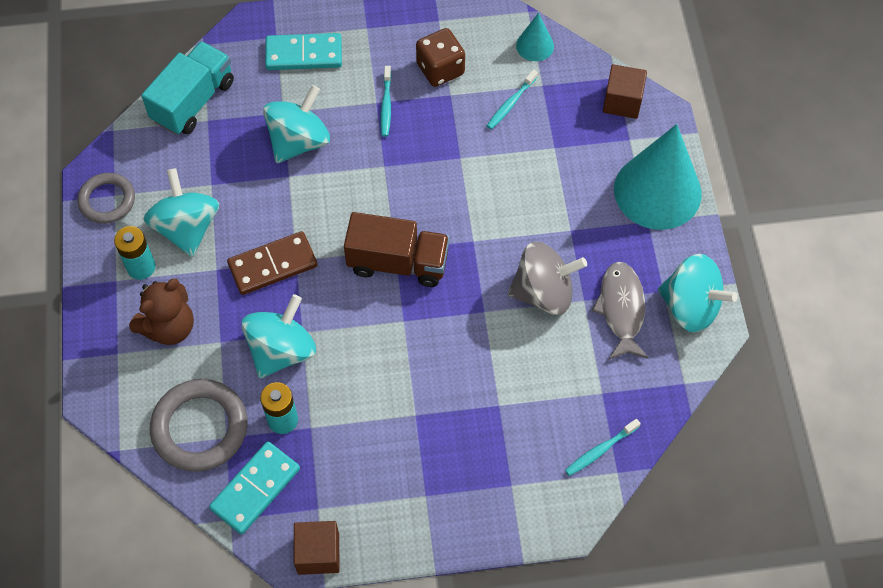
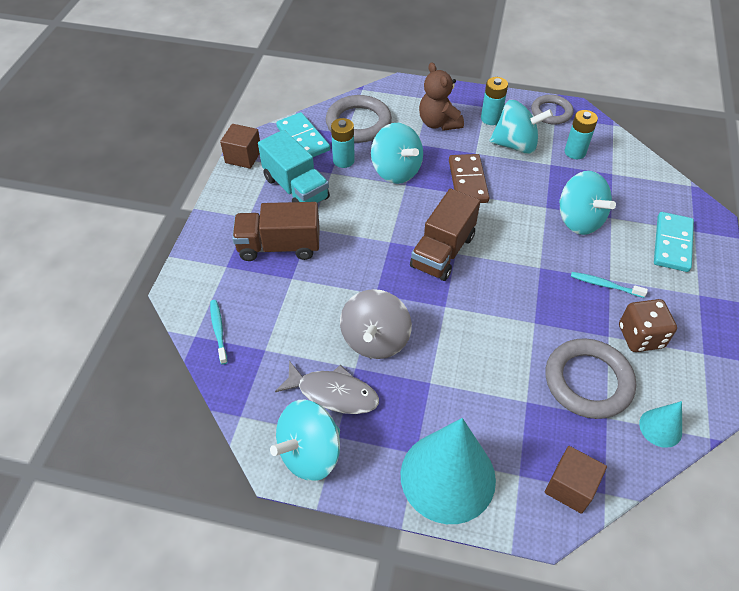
camera: 110 degrees right, 10 degrees down
turquoise truck [141,41,234,135] -> turquoise truck moved to [258,130,330,203]
turquoise toothbrush [487,70,538,129] -> grey ring [545,338,636,419]
none -> brown truck [232,202,320,261]
none -> turquoise battery [565,110,598,159]

